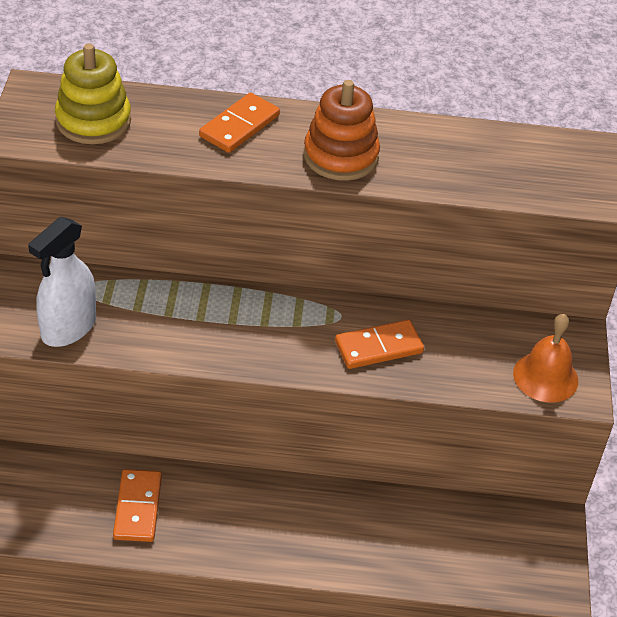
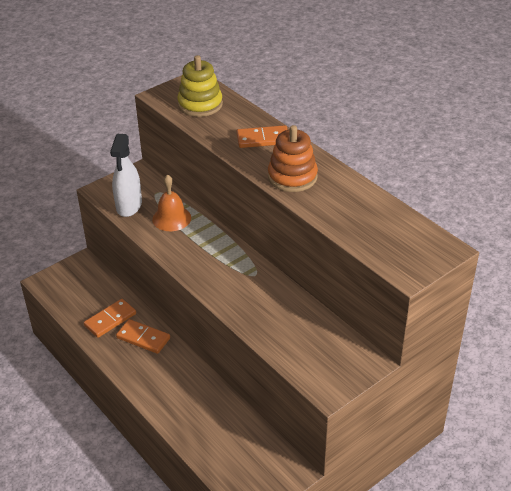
camera: 50 degrees right, 5 degrees down
white spray bottle [28,217,96,347] -> white spray bottle turned 75 degrees counterclockwise [110,134,142,217]
orange domino [335,320,424,369] -> orange domino moved to [116,319,170,354]
orange bell [513,314,578,403] -> orange bell moved to [152,174,191,231]

